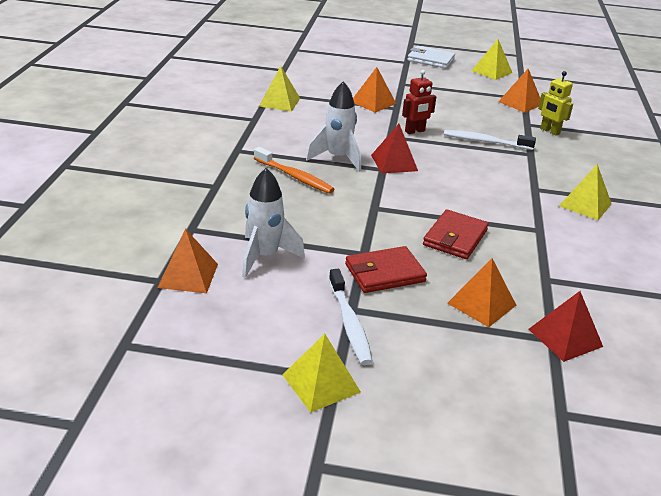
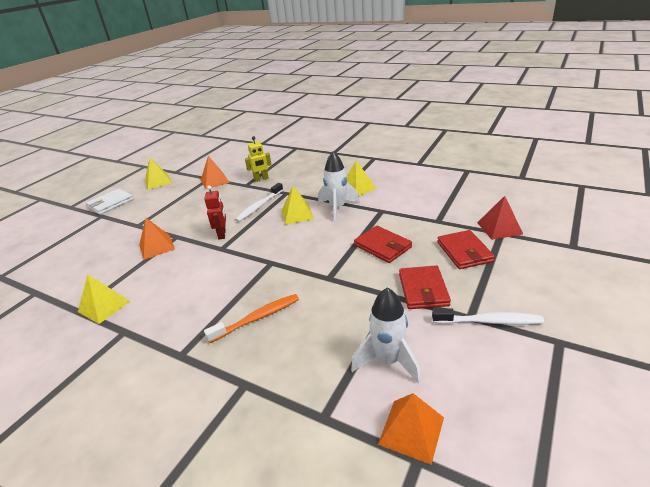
camera: 65 degrees left, 0 degrees up
yellow pyramid [283,334,361,413] -> yellow pyramid moved to [282,186,314,225]
white rocket [306,81,361,172] -> white rocket moved to [318,151,360,222]
red pyramid [371,124,418,173] -> none
orange pyramid [447,258,516,327] -> red wallet [437,230,495,269]

